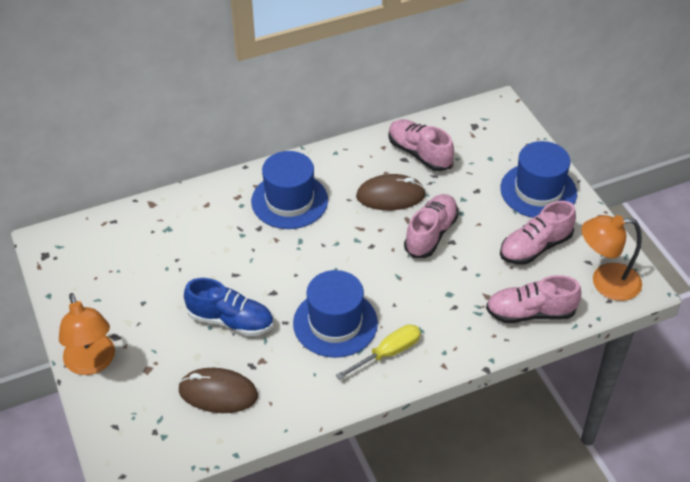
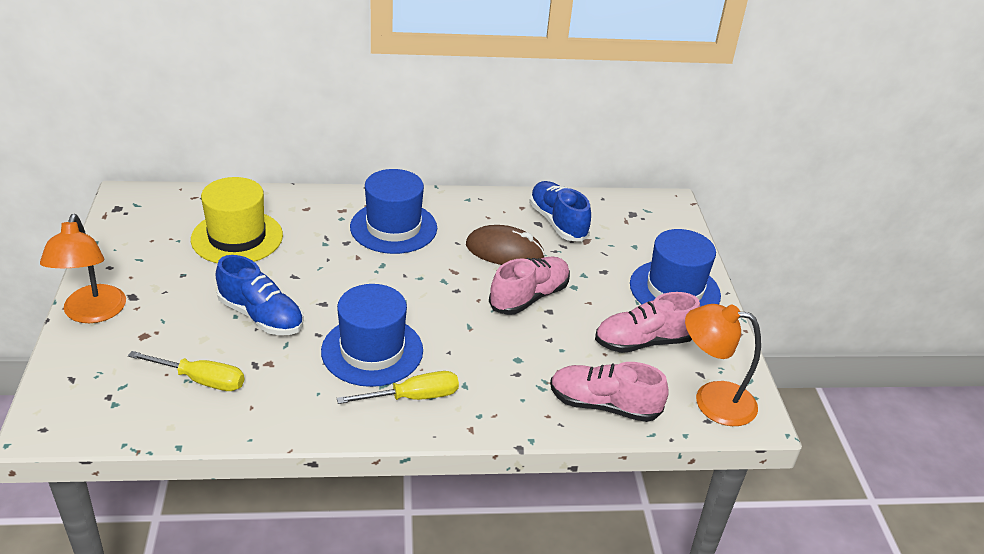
camera: 15 degrees right, 10 degrees down
brown mouse [178,368,258,413] -> yellow screwdriver [128,351,244,391]
pink shoe [389,119,454,171] -> blue shoe [529,181,591,241]
none -> yellow hat [191,177,283,263]

